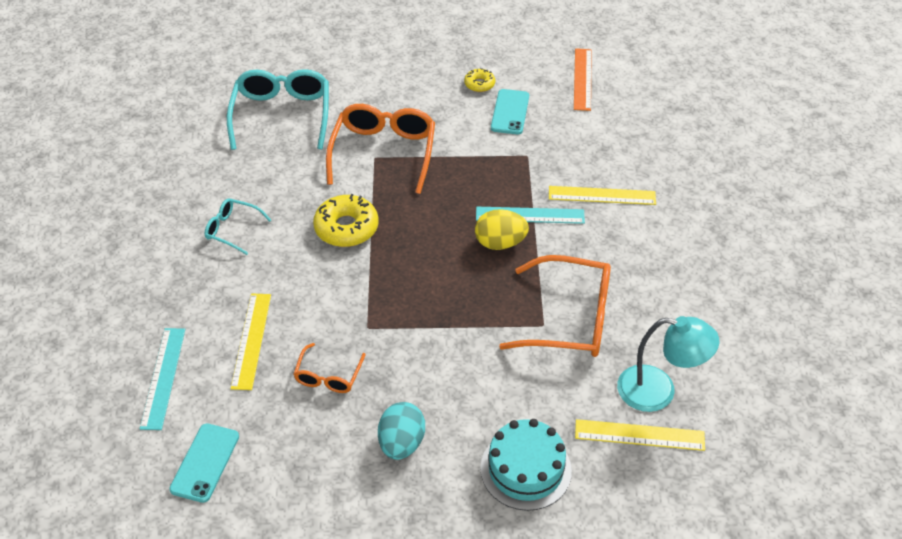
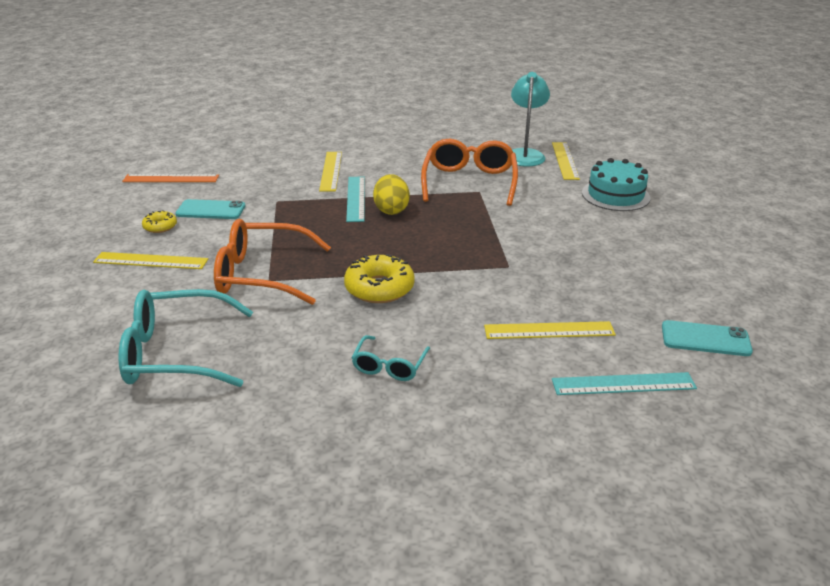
camera: 95 degrees left, 15 degrees down
orange glasses [293,343,366,393] -> none
turquoise egg [378,402,425,460] -> none
none -> yellow ruler [93,252,208,269]

